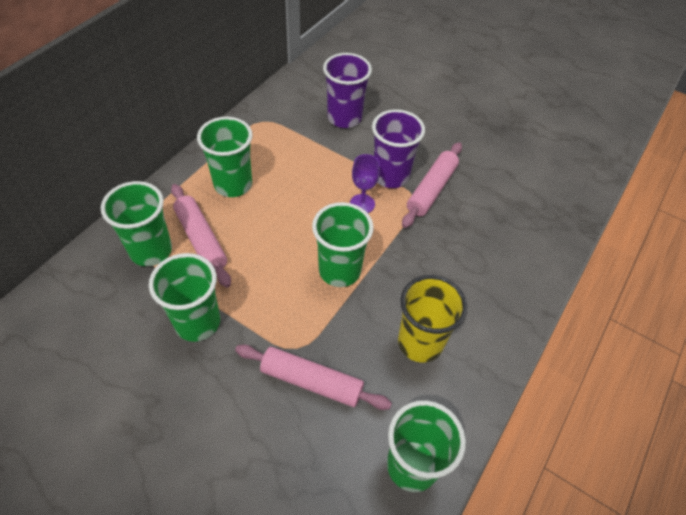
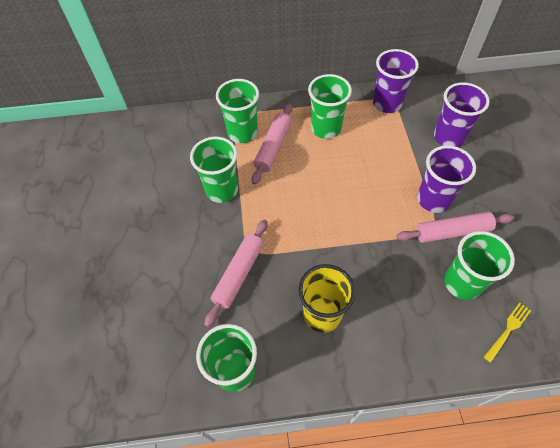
camera: 55 degrees right, 5 degrees up
pink rolling pin [235,345,392,410] -> pink rolling pin turned 45 degrees clockwise [205,219,268,327]
green cup [312,202,374,287] -> green cup moved to [444,231,515,300]
purple goblet [350,154,380,213] -> none
none -> purple cup [373,49,419,113]
none -> yellow fork [484,302,531,363]

